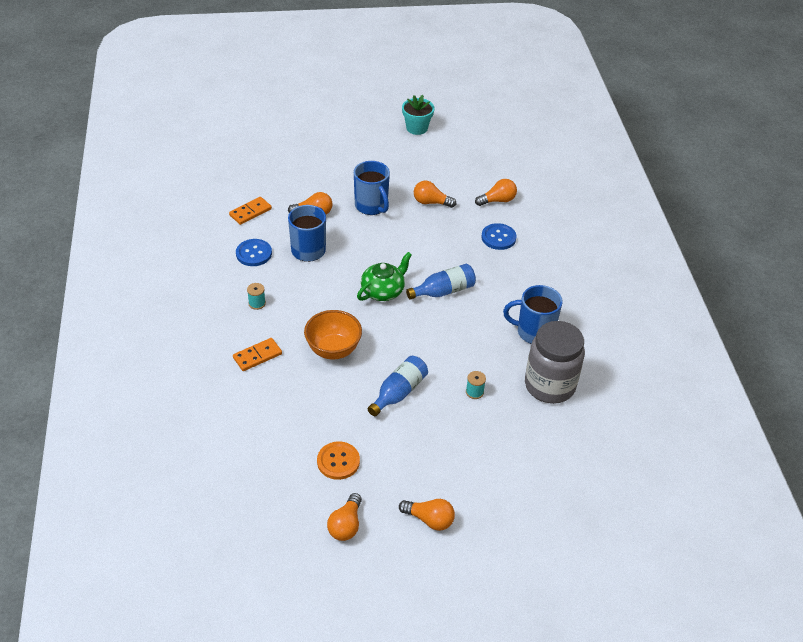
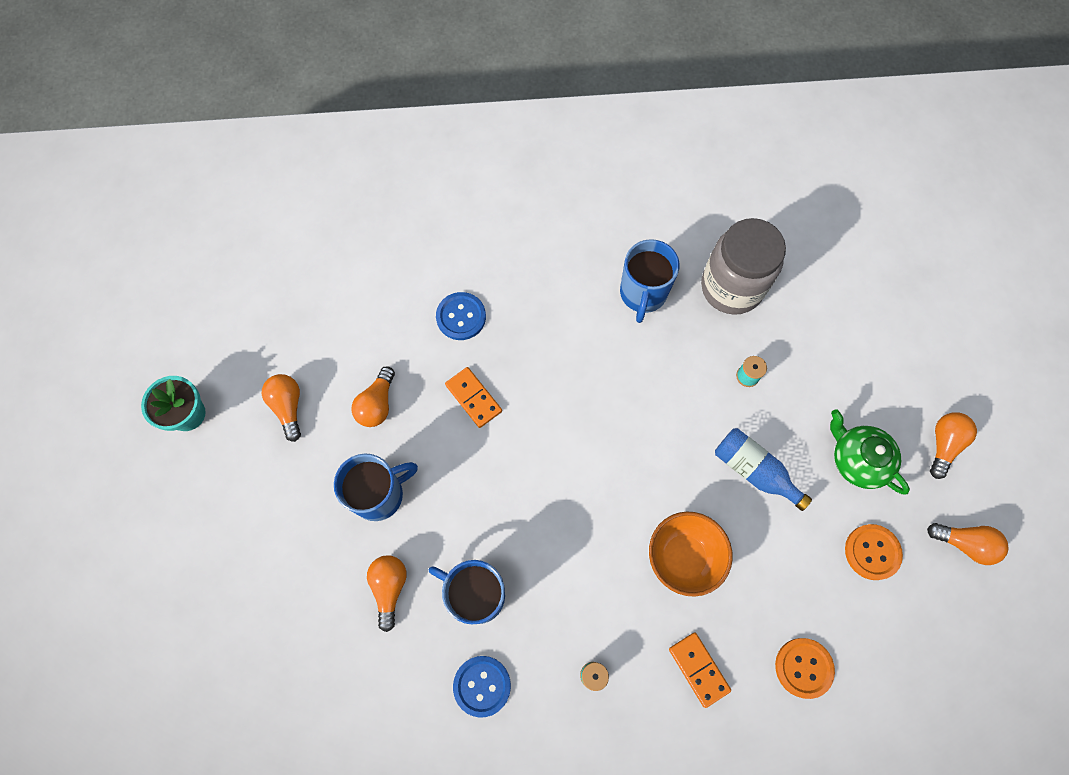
camera: 85 degrees left, 25 degrees up
orange domino [229,197,272,225] -> orange domino moved to [445,367,502,428]
green teapot [357,252,412,301] -> green teapot moved to [830,410,910,495]
blue bottle [406,264,476,299] -> none
orange light bulb [475,179,517,206] -> orange light bulb moved to [262,374,301,442]
none -> orange button [775,638,835,699]

